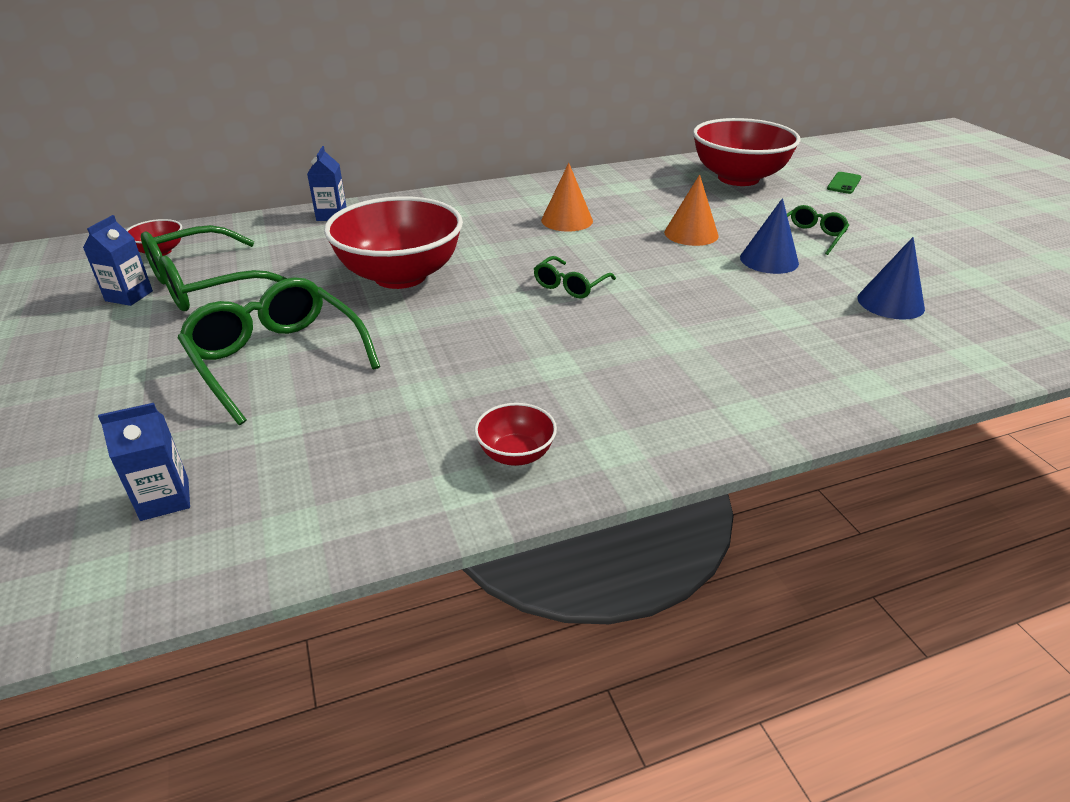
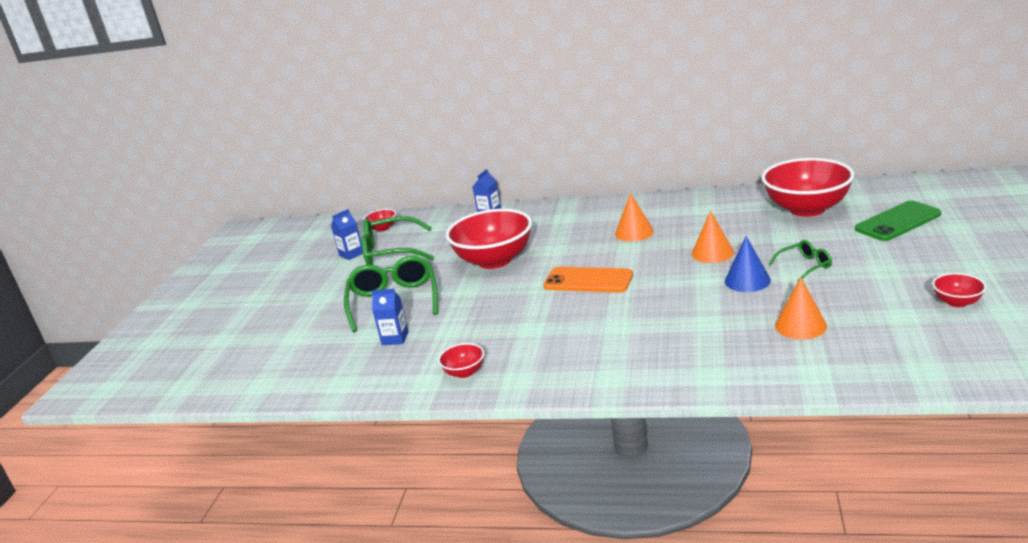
camera: 35 degrees right, 10 degrees down
blue carton [98,403,190,521] -> blue carton moved to [372,289,409,345]
green glasses [534,256,616,298] -> orange phone [543,267,633,292]
green phone [827,172,861,194] -> green phone [855,201,941,241], size x1.87
blue cone [858,237,925,320] -> orange cone [775,277,827,339]
none -> red bowl [932,273,986,307]

